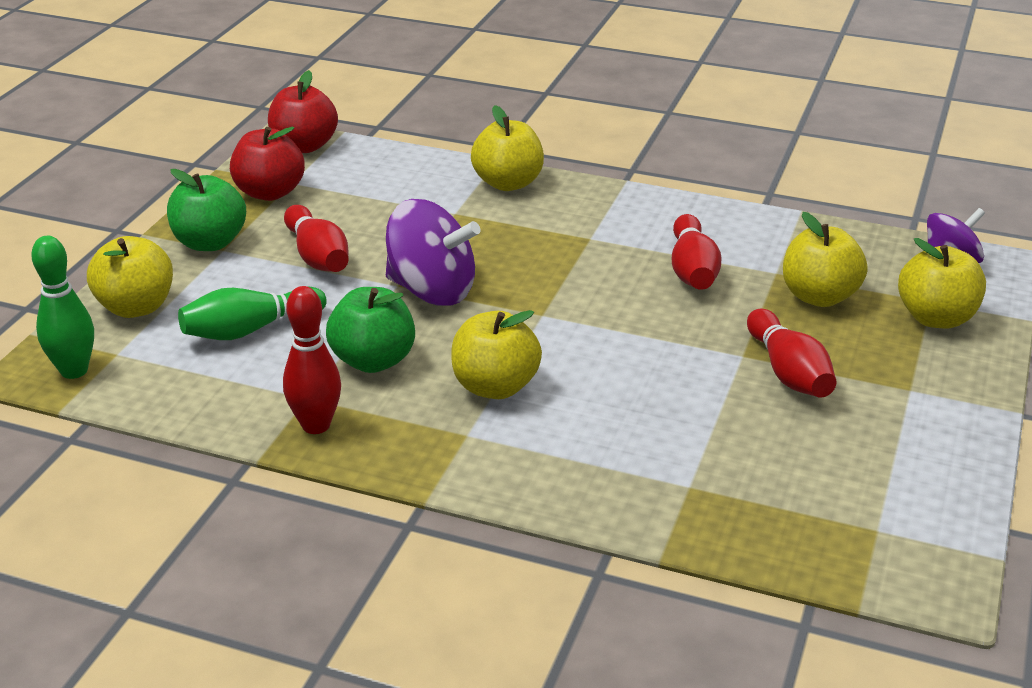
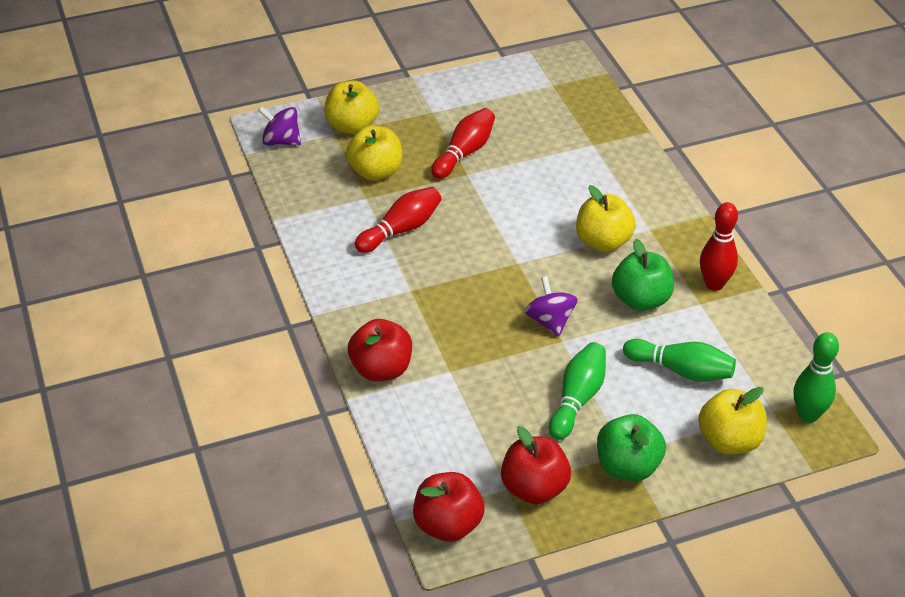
camera: 130 degrees left, 10 degrees up
red bowling pin [284,205,349,272] -> green bowling pin [549,342,606,440]
purple spinning top [386,199,480,306] -> purple spinning top [524,276,578,337], size x0.63
yellow apple [471,105,544,191] -> red apple [348,319,412,382]

